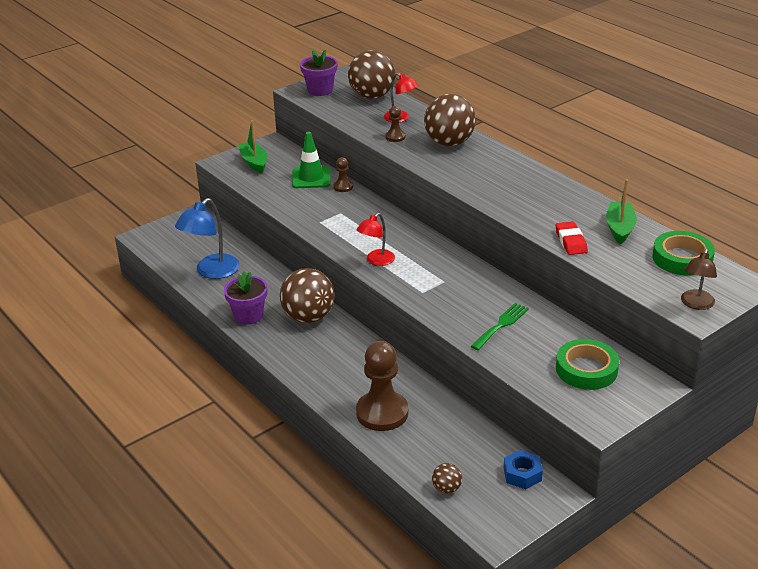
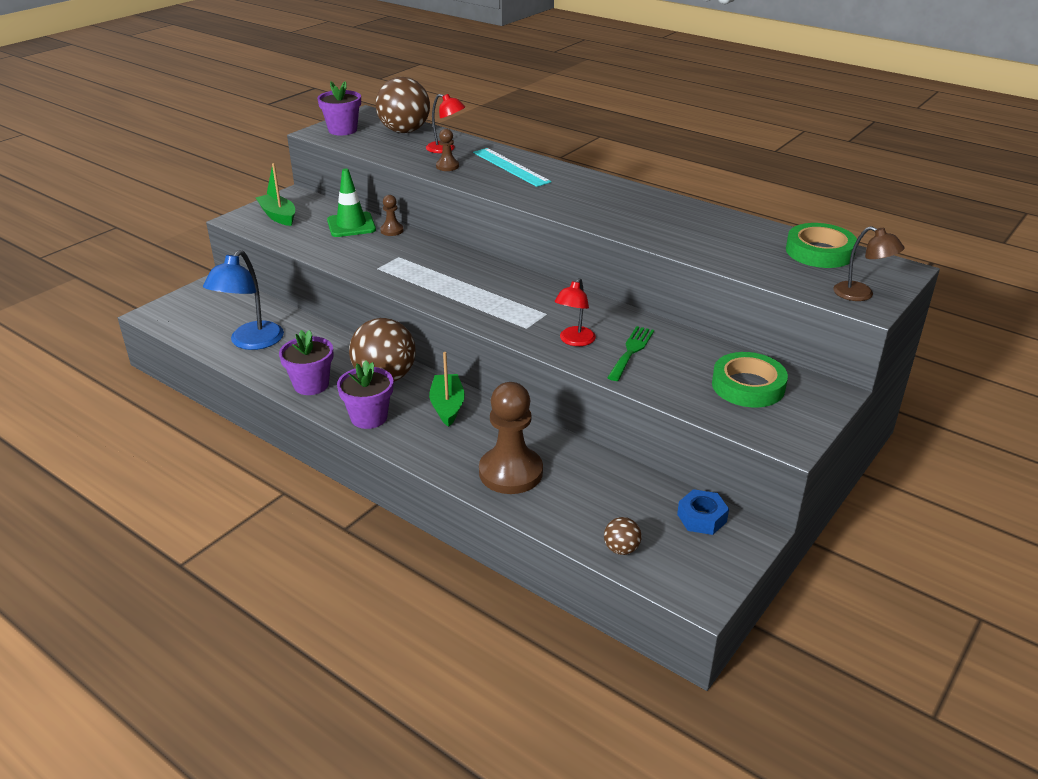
camera: 15 degrees left, 0 degrees up
red lamp [357,213,395,266] -> red lamp moved to [555,278,596,346]
brown ball [424,94,476,146] -> turquoise ruler [473,148,551,187]
red eraser [556,221,588,255] -> none
green boat [606,179,637,244] -> green boat moved to [429,352,465,427]
brown lamp [681,249,717,310] -> brown lamp turned 60 degrees counterclockwise [833,226,904,301]
none -> purple flower pot [337,360,393,429]

